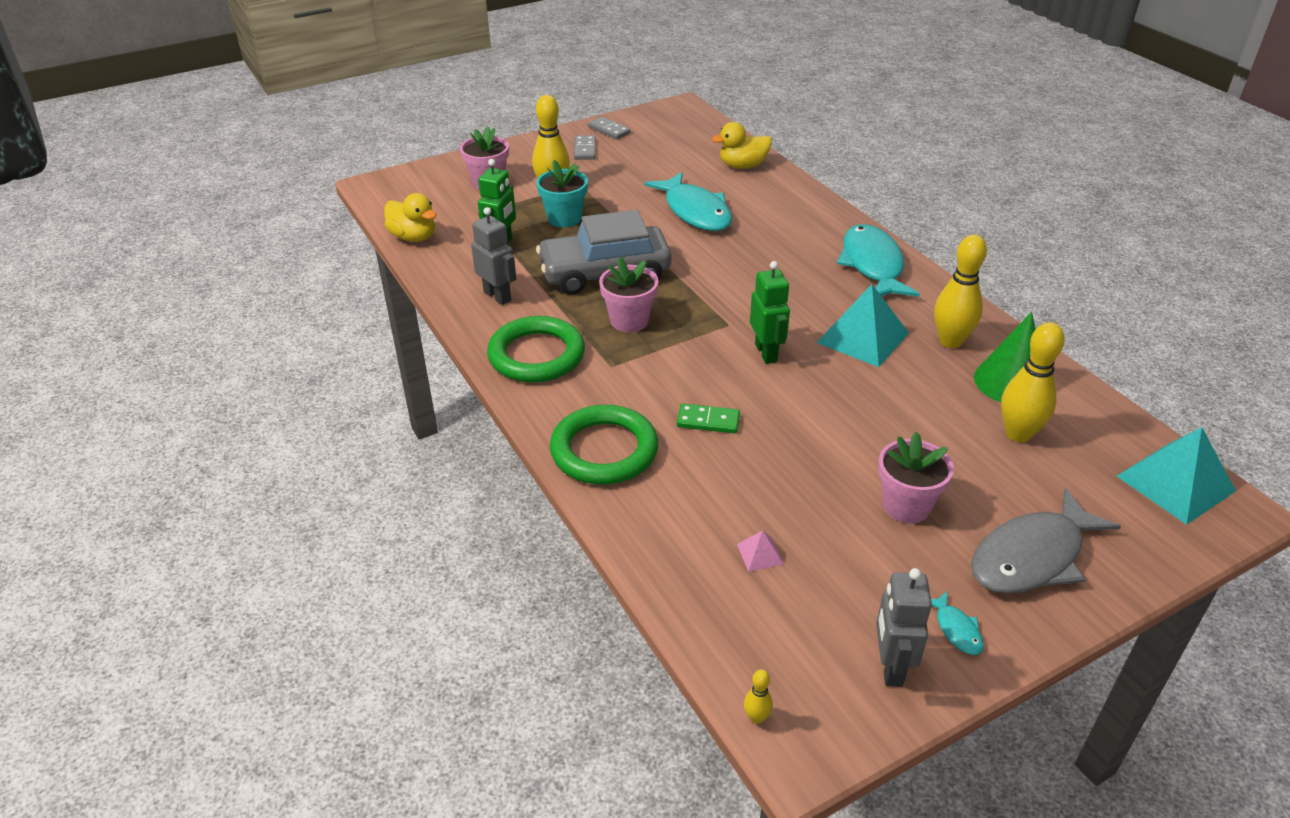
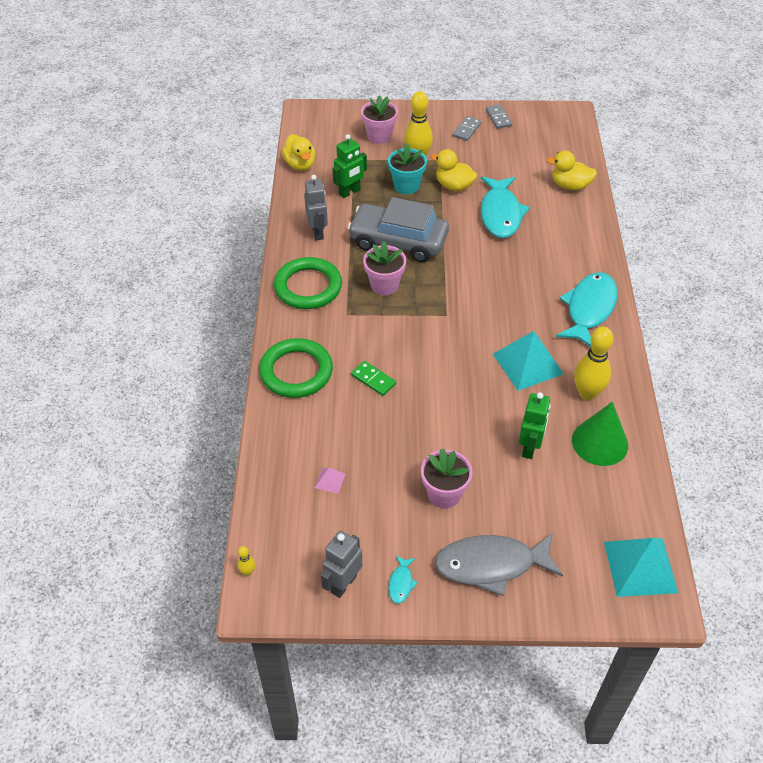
camera: 30 degrees right, 10 degrees up
green robot [750,261,790,364] -> green robot moved to [519,392,551,459]
yellow bowling pin [1001,322,1065,442] -> none
none -> yellow duck [431,149,477,191]

